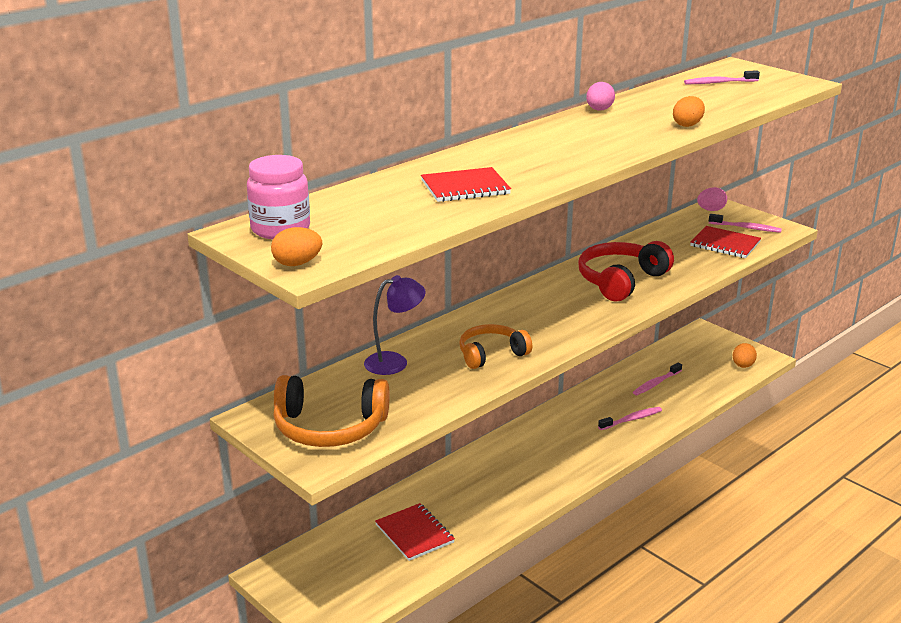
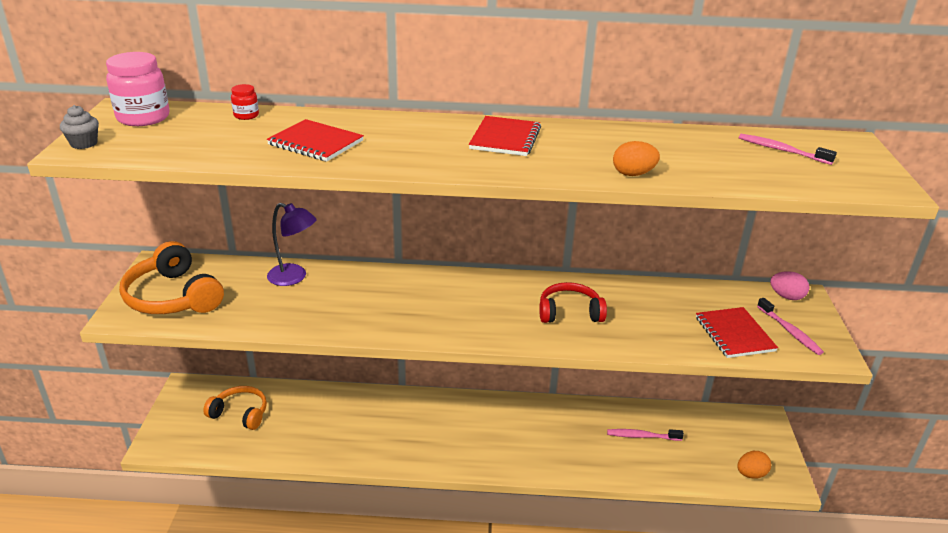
camera: 45 degrees right, 5 degrees up
orange egg [271,227,322,266] -> grey cupcake [60,105,99,149]
red notebook [375,503,455,561] -> red notebook moved to [469,116,541,156]
orange headphones [459,324,532,369] -> orange headphones moved to [203,386,267,430]
red headphones [578,241,674,301] -> red headphones [539,282,607,323], size x0.66
pink egg [586,82,615,110] -> none
pink toothbrush [598,407,662,430] -> none
none -> red jar [231,84,259,120]

